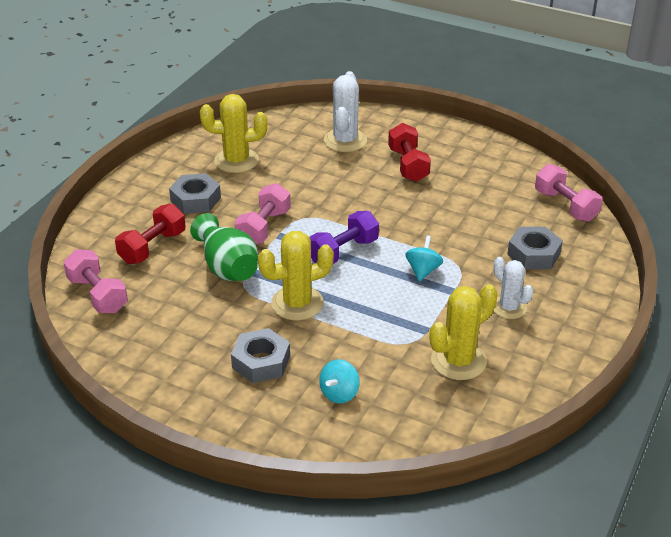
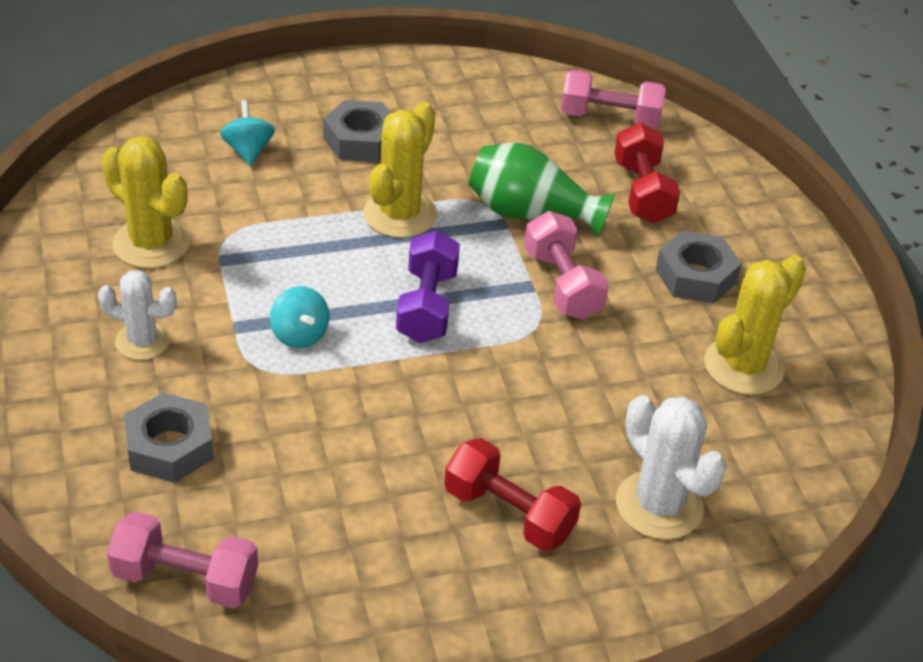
camera: 135 degrees right, 5 degrees up
yellow cactus [430,284,498,380] -> yellow cactus turned 60 degrees counterclockwise [101,136,190,268]

